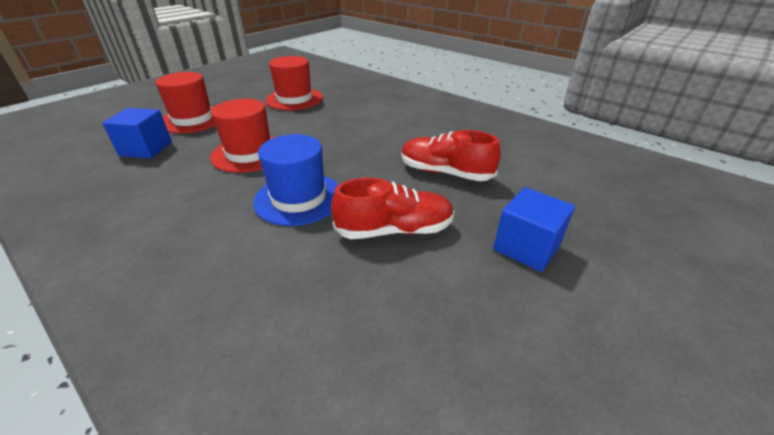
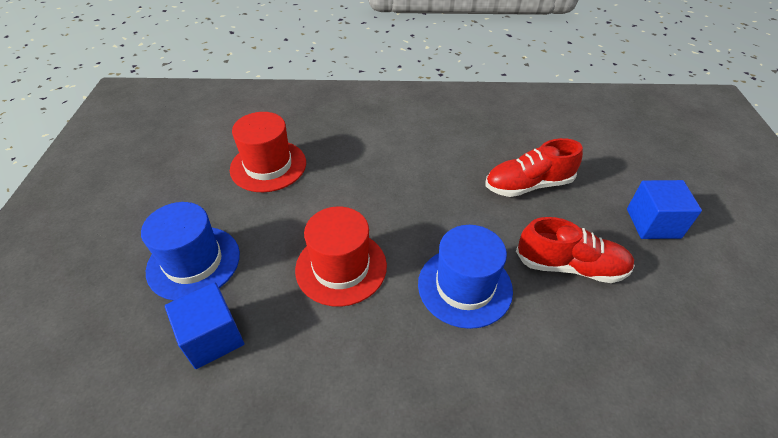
camera: 40 degrees left, 10 degrees up
red hat [155,72,215,133] -> blue hat [141,202,240,301]
red shoe [331,178,454,239] -> red shoe turned 60 degrees clockwise [516,217,635,283]

